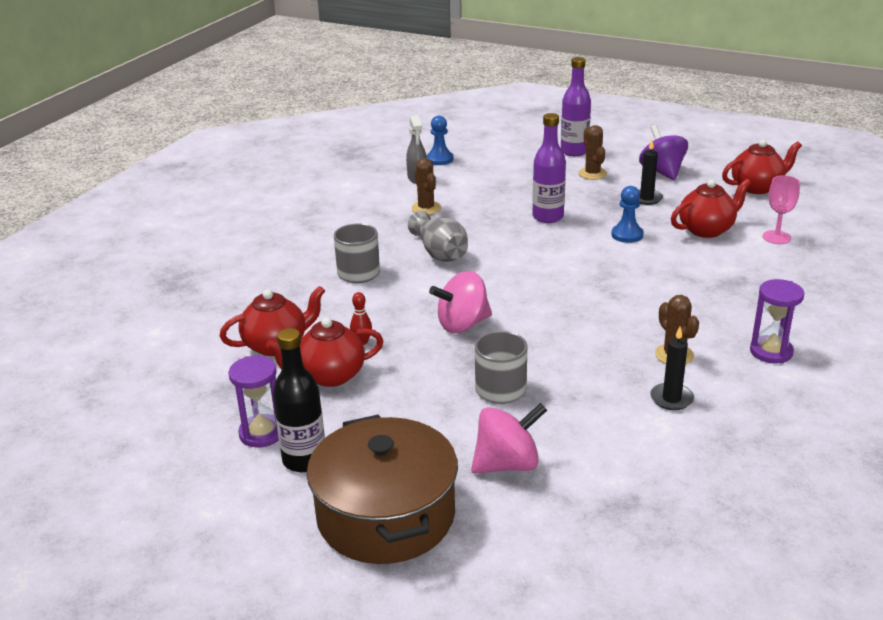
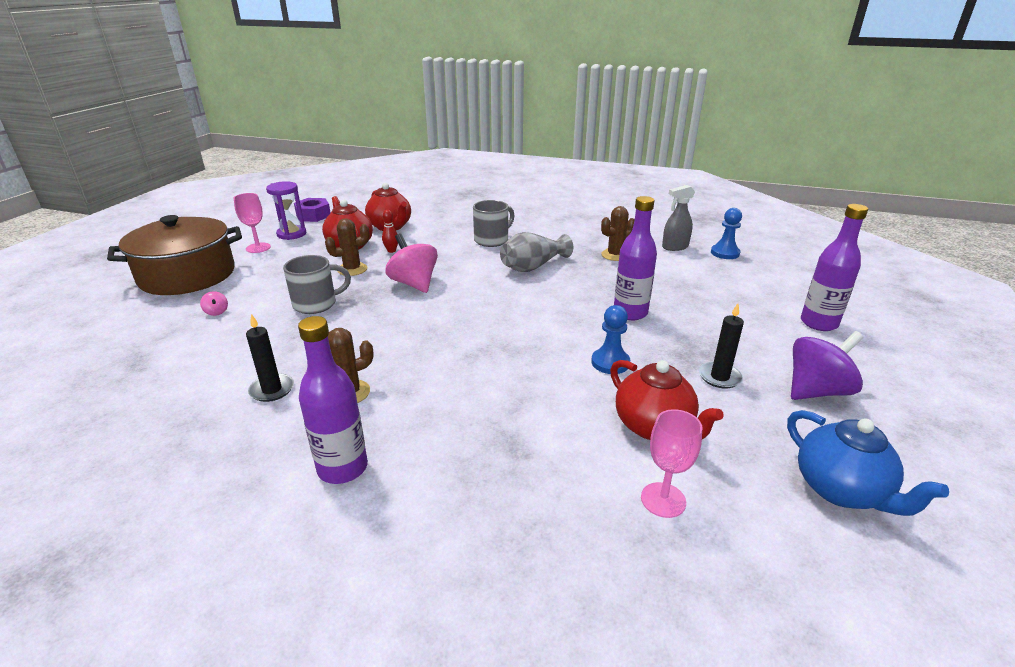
camera: 80 degrees right, 0 degrees up
black bottle [273,328,325,472] -> pink goblet [234,193,271,253]
pink spinning top [471,403,547,474] -> pink spinning top [200,291,228,316], size x0.41
brown cactus [578,125,607,180] -> brown cactus moved to [325,218,370,276]
red teapot [722,139,802,194] -> blue teapot [787,410,949,516]
purple hourglass [750,279,804,363] -> purple bottle [298,316,368,484]
none -> purple nut [294,198,331,222]

